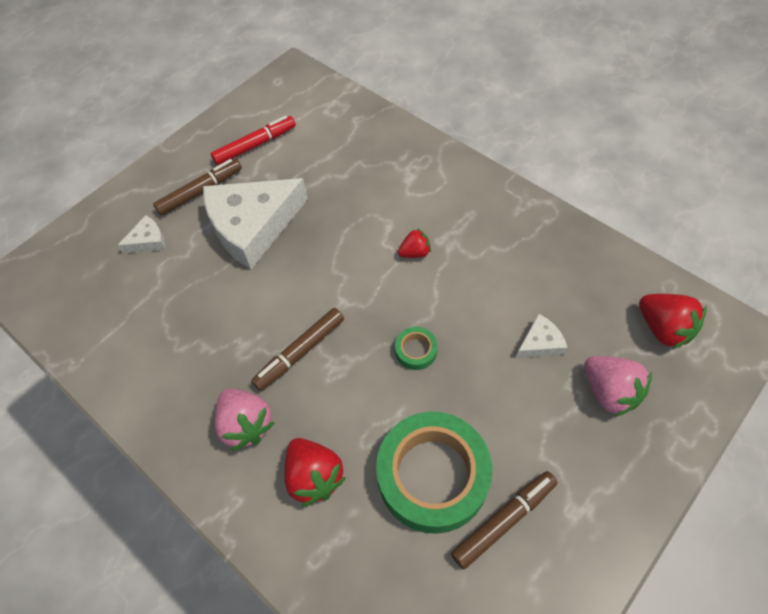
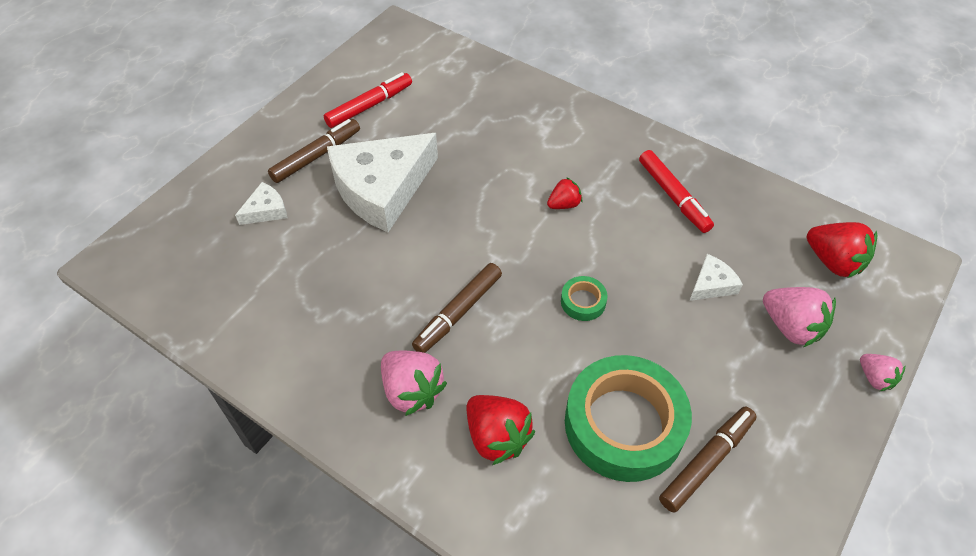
camera: 10 degrees left, 5 degrees down
none -> red marker [639,150,714,233]
none -> pink strawberry [860,354,905,391]

